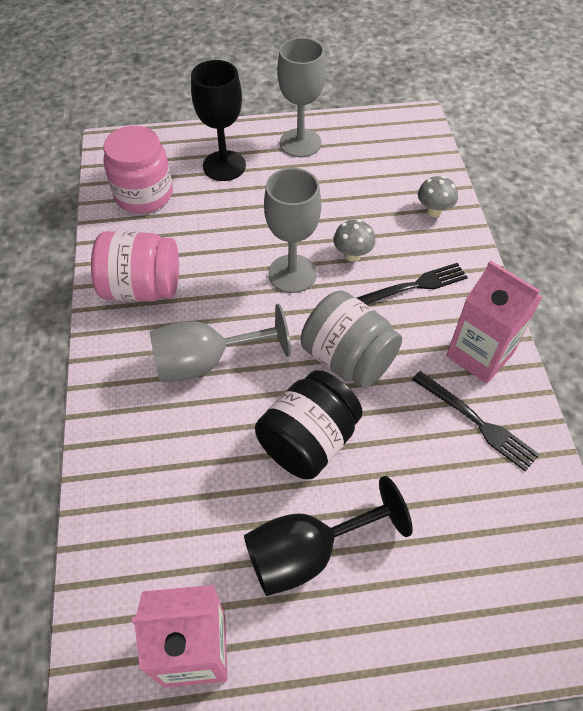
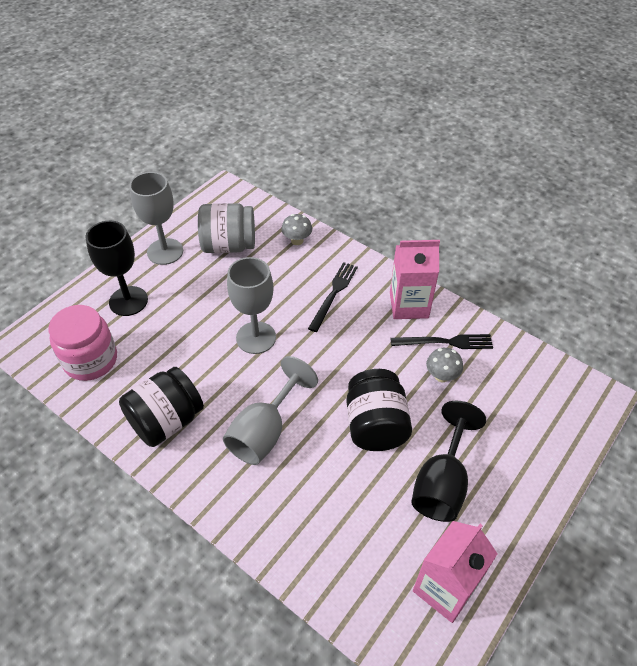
camera: 45 degrees left, 5 degrees down
pink jar [91,231,179,301] -> black jar [119,367,204,447]
grey jar [301,290,402,388] -> grey jar moved to [198,203,255,253]
grey mushroom [333,219,375,262] -> grey mushroom moved to [426,348,463,382]

